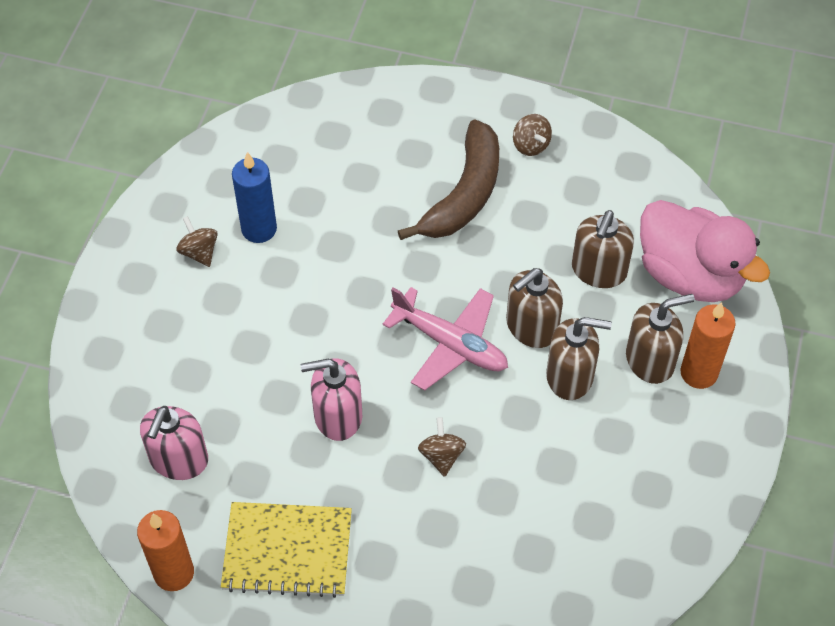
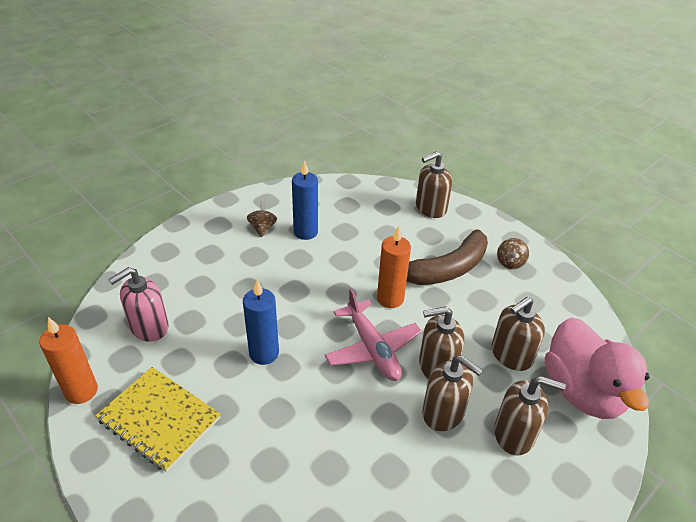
camera: 30 degrees right, 15 degrees down
pink soap dispenser [301,358,362,441] -> blue candle [243,280,279,365]
brown spinning top [418,417,466,477] -> none
orange candle [680,302,736,389] -> orange candle moved to [377,226,411,308]
none -> brown soap dispenser [416,151,452,218]

